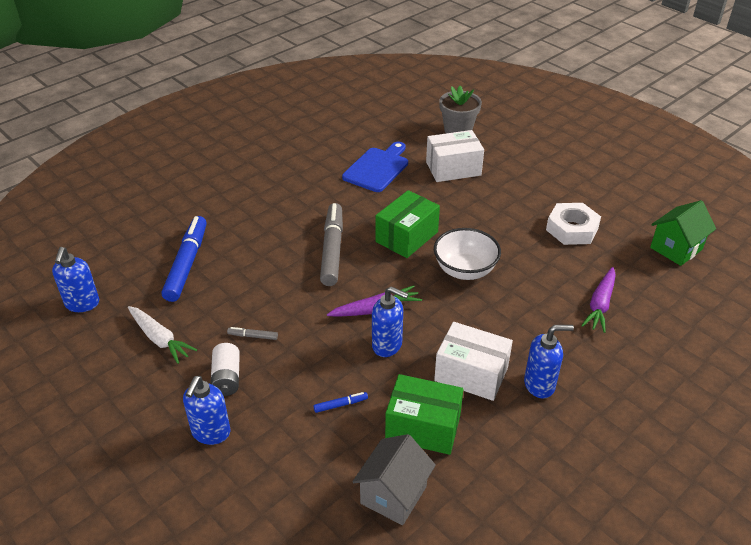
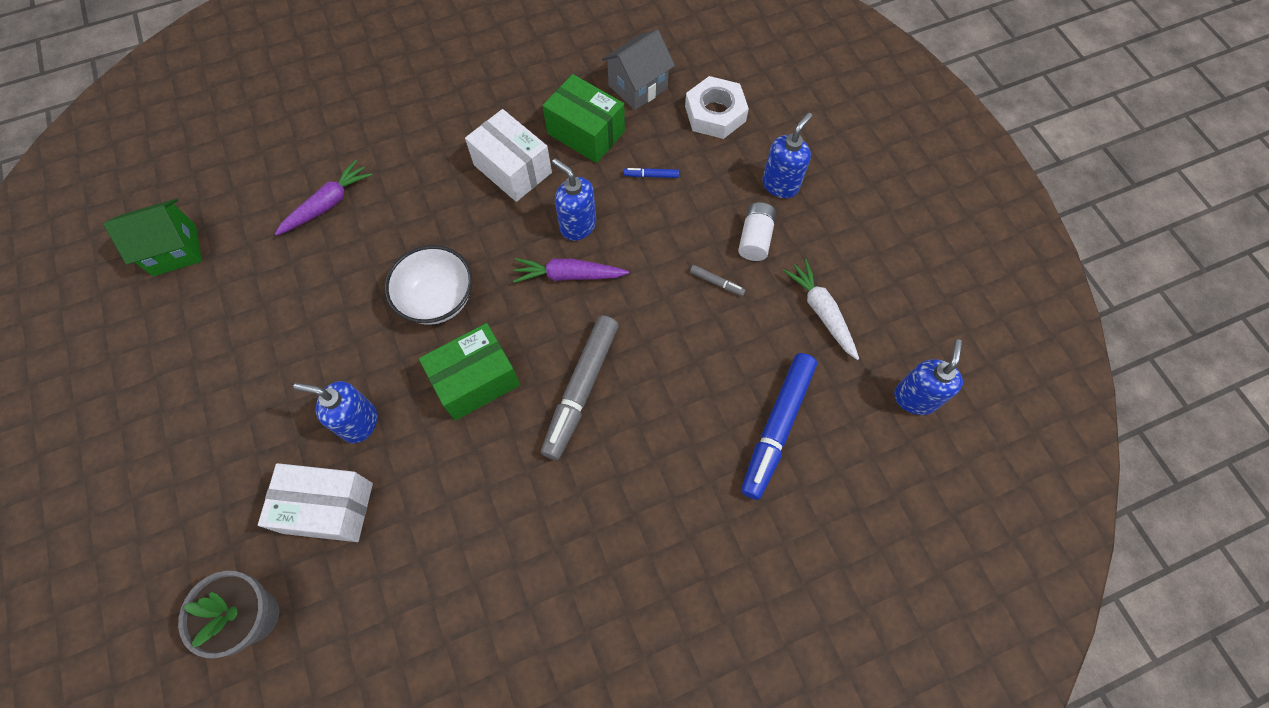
camera: 160 degrees left, 25 degrees up
blue cutting board [342,142,408,192] -> none
blue soap dispenser [524,325,574,398] -> blue soap dispenser moved to [293,381,377,443]
white nut [546,203,601,245] -> white nut moved to [685,76,749,139]

